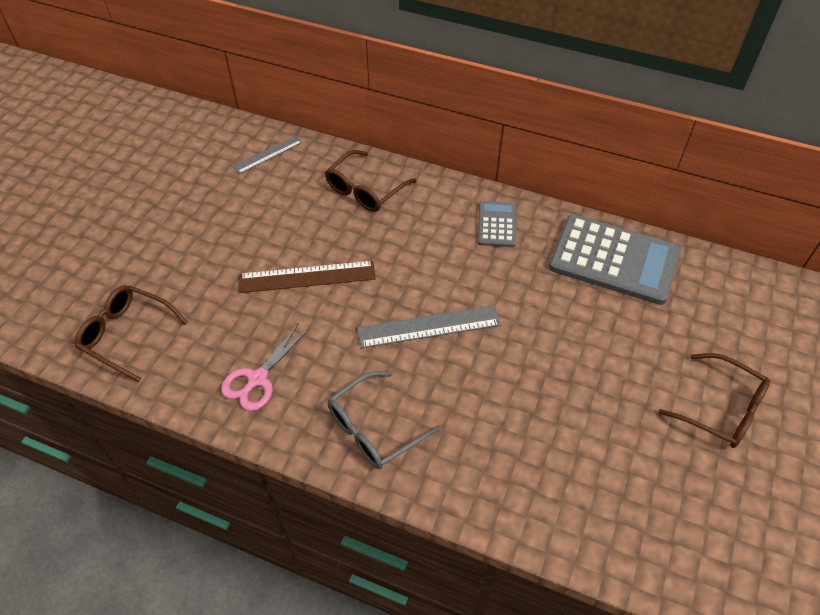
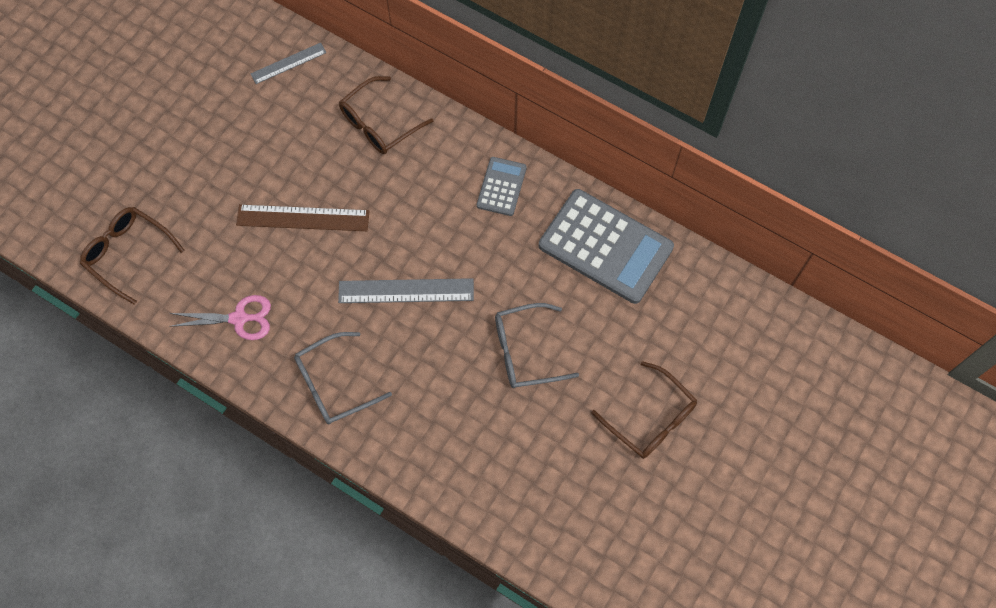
camera: 10 degrees right, 15 degrees up
pink scissors [221,323,309,411] -> pink scissors turned 135 degrees counterclockwise [169,295,271,340]
none -> grey glasses [495,303,579,388]

